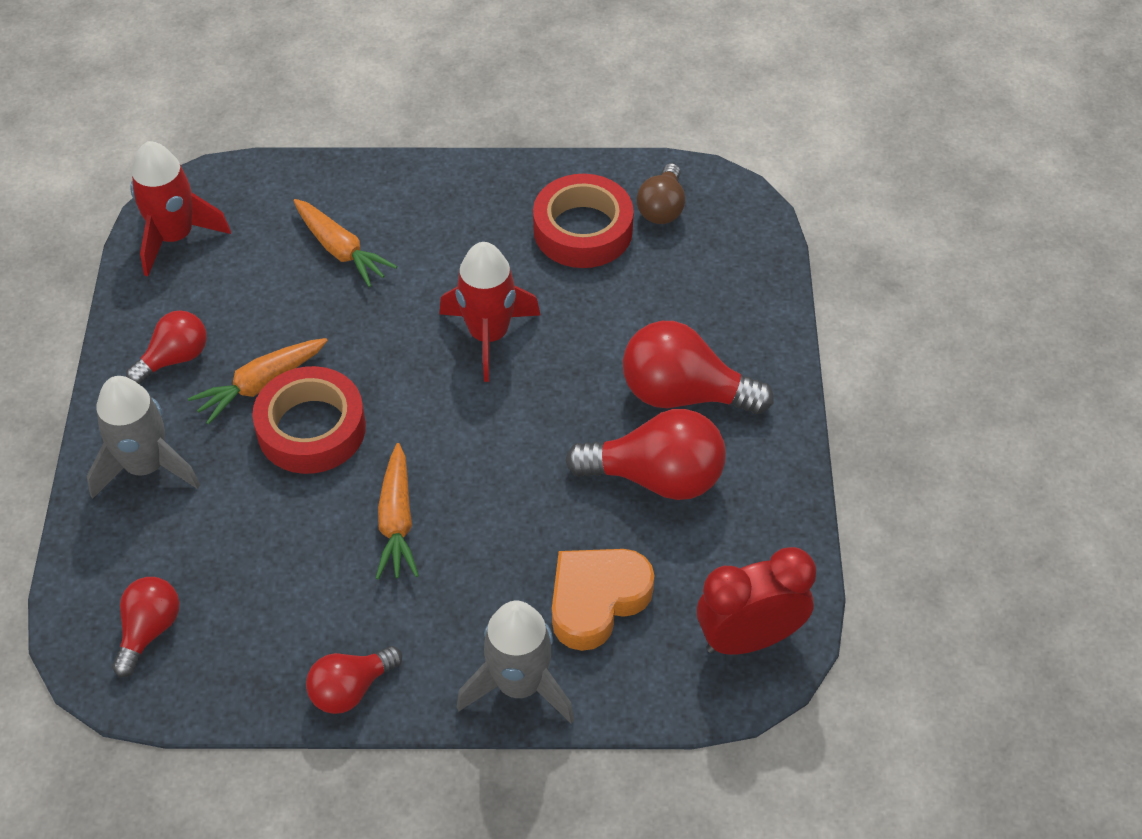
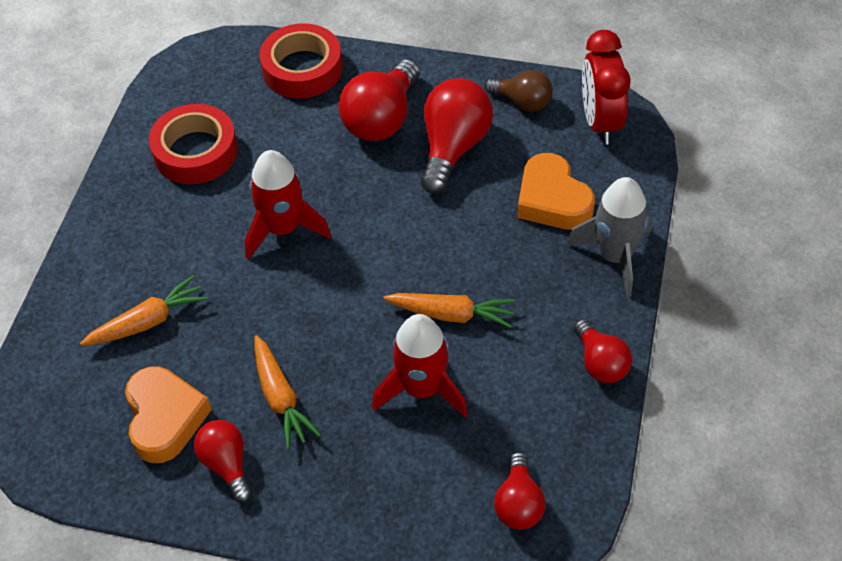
camera: 75 degrees left, 0 degrees up
grey rocket [87,376,200,499] -> none
red light bulb [112,577,179,677] -> red light bulb turned 120 degrees counterclockwise [494,452,545,530]
red rocket [130,141,231,276] -> red rocket moved to [372,314,468,418]
red tape [252,366,366,474] -> red tape moved to [259,23,343,99]
brown light bulb [637,163,685,224] -> brown light bulb moved to [485,70,553,112]
none -> orange heart [125,367,212,463]

